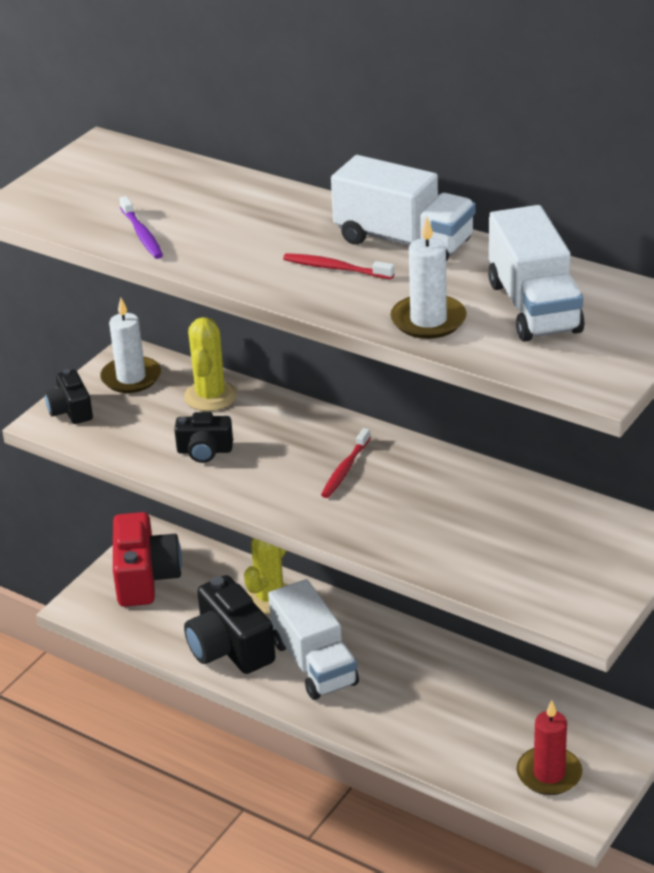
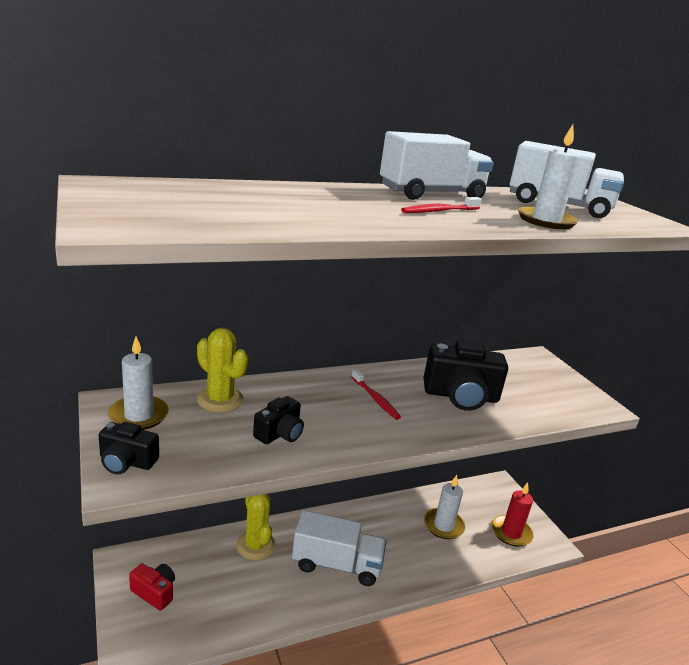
camera: 60 degrees left, 10 degrees down
red camera [113,512,182,607] -> red camera [129,563,175,611], size x0.56
purple toothbrush [119,196,163,259] -> none
black camera [184,575,275,674] -> black camera moved to [423,340,508,411]
none -> white candle [424,475,465,539]

